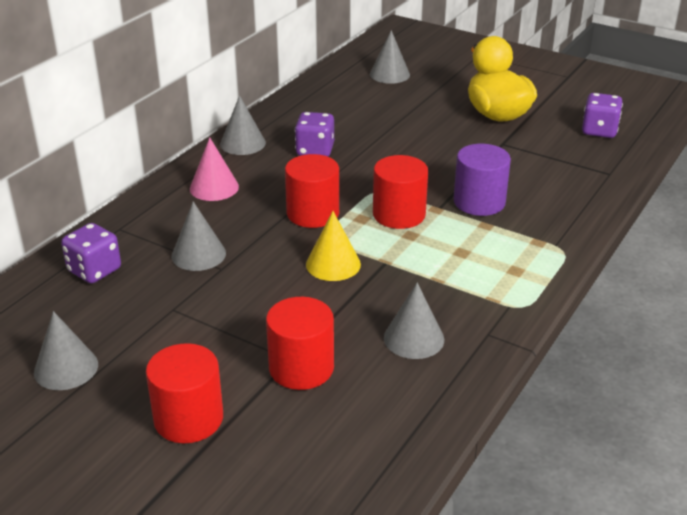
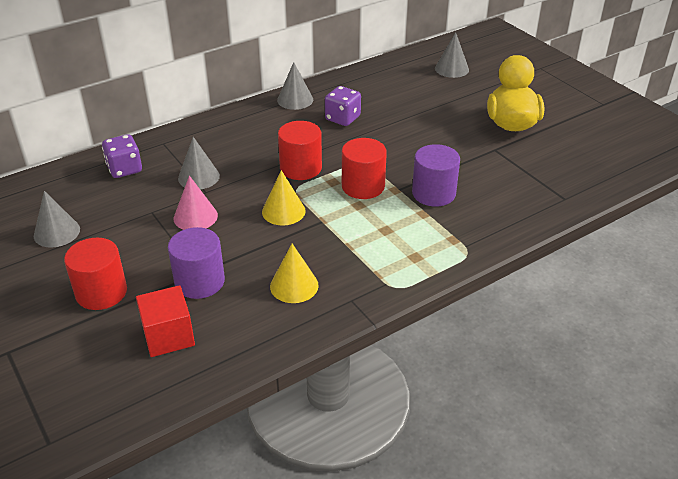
camera: 25 degrees right, 5 degrees up
pink cone [190,137,239,201] -> pink cone moved to [174,175,218,230]
red cylinder [266,297,334,390] -> purple cylinder [168,227,225,299]
grey cone [384,282,444,359] -> yellow cone [270,244,319,303]
purple dice [582,93,623,138] -> none
none -> red cube [136,285,195,357]

